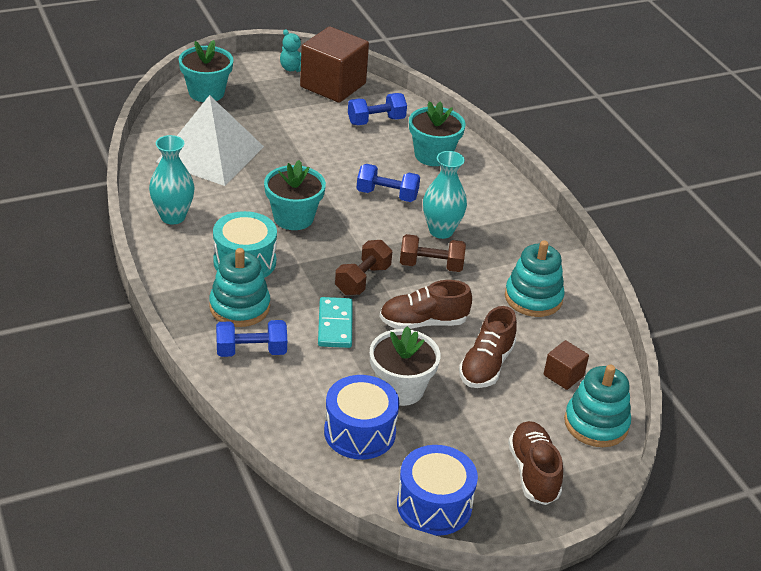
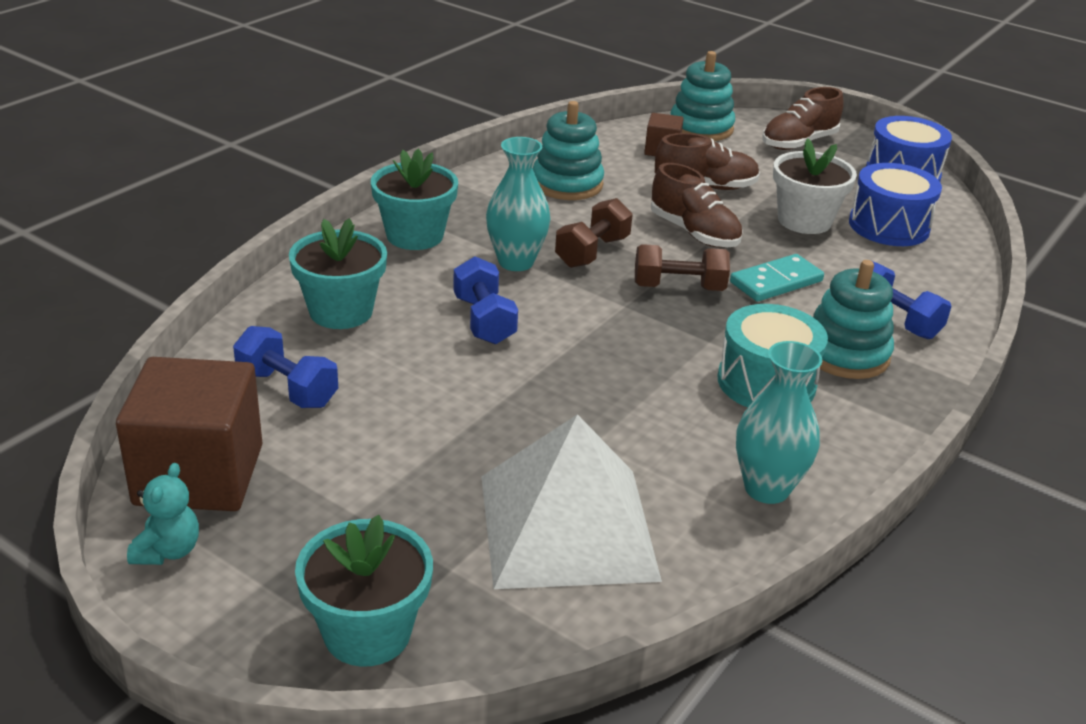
camera: 120 degrees left, 5 degrees down
turquoise flower pot [264,160,326,230] -> turquoise flower pot moved to [371,149,458,250]
brown dumbbell [400,234,466,272] -> brown dumbbell turned 60 degrees clockwise [555,198,633,268]

